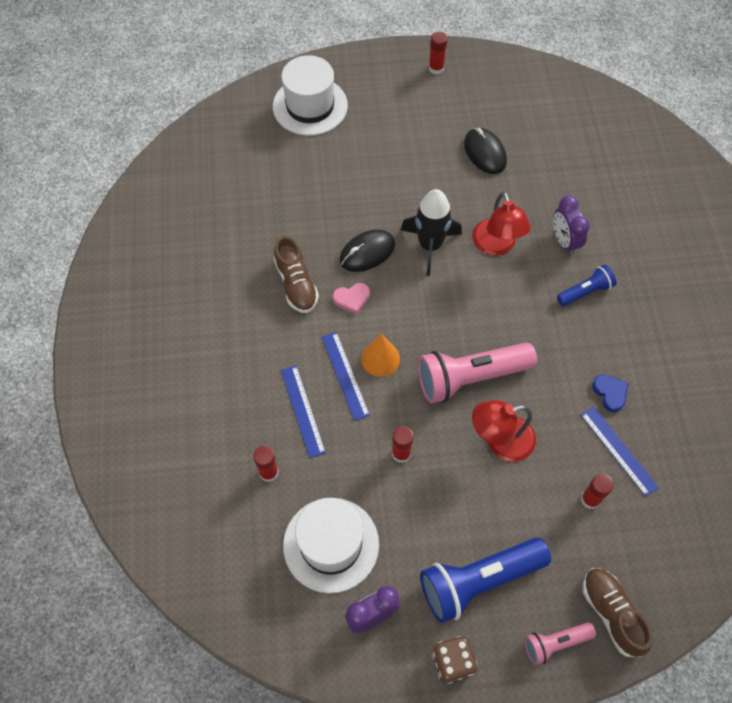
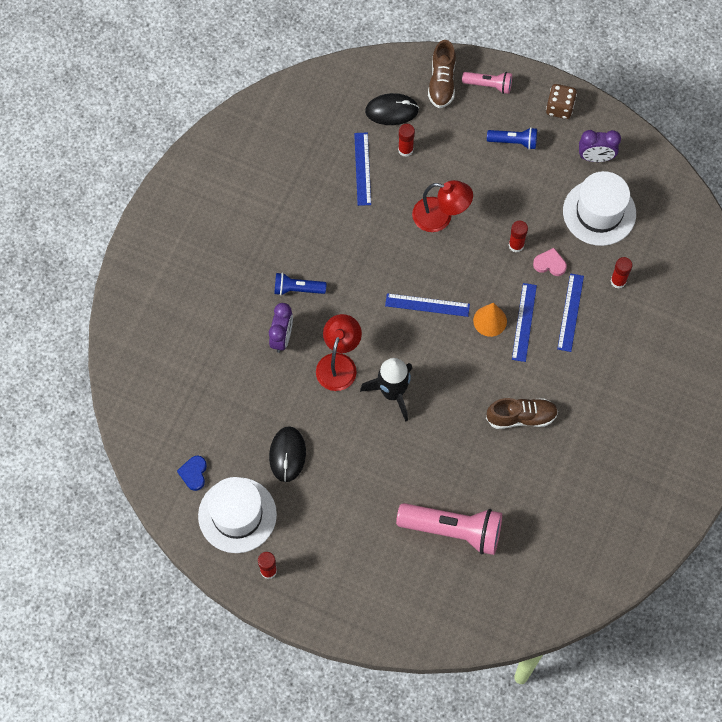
camera: 150 degrees left, 5 degrees up
white hat [273,55,348,136] -> white hat moved to [198,477,277,553]
brown shoe [274,236,319,313] -> brown shoe turned 75 degrees clockwise [486,398,558,429]
pink heart [333,283,370,315] -> pink heart moved to [533,248,567,276]
black mouse [340,229,395,272] -> black mouse moved to [365,93,419,125]
pink flashlight [417,343,537,403] -> pink flashlight moved to [396,503,502,555]
blue flashlight [420,538,551,623] -> blue flashlight [487,127,537,150], size x0.53
blue heart [592,374,628,412] -> blue heart moved to [177,456,207,491]
none -> blue ruler [385,293,470,317]

